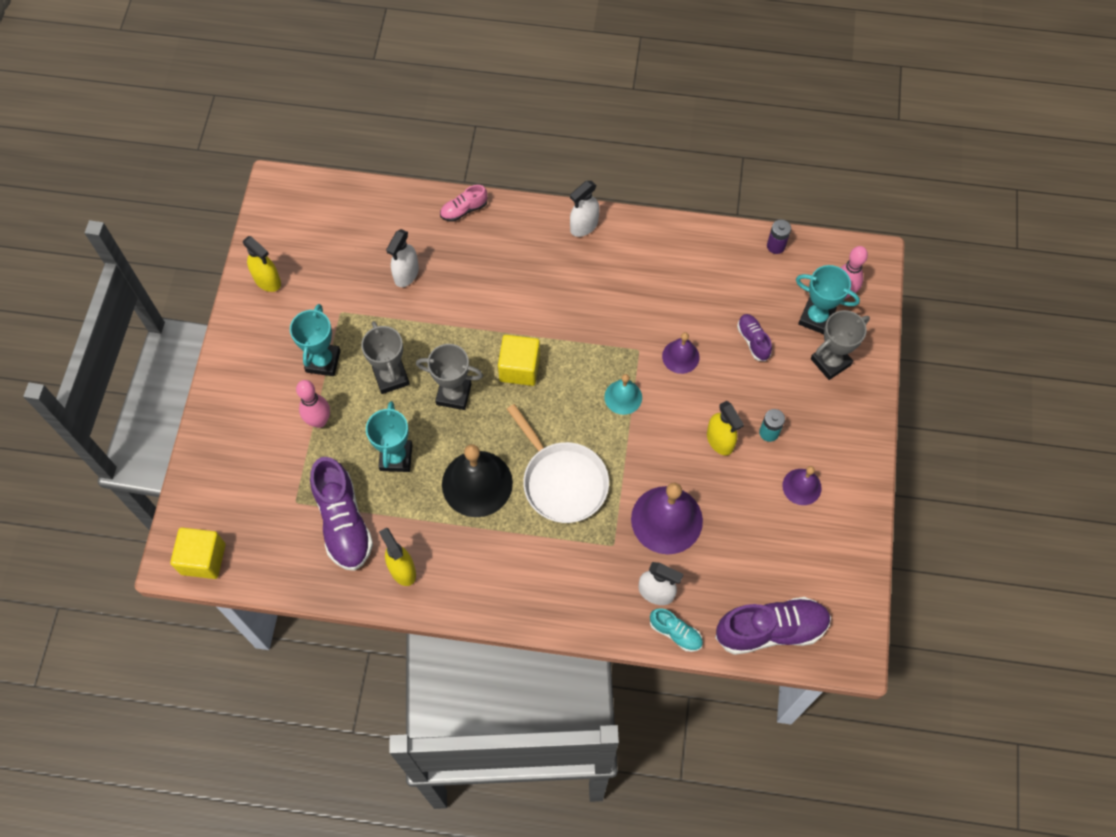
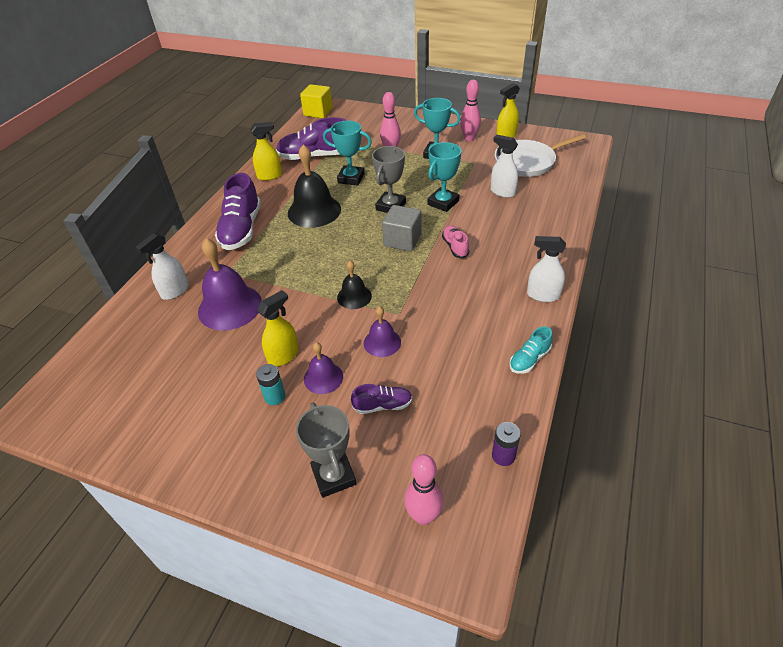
camera: 105 degrees right, 20 degrees down
grey trophy [361,321,410,394] -> none
pink shoe [440,185,488,222] -> pink shoe moved to [442,225,470,258]
yellow cube [498,335,540,386] -> grey cube [382,205,421,251]
white pan [507,404,609,523] -> white pan moved to [495,134,586,177]
white spray bottle [570,181,599,237] -> white spray bottle turned 45 degrees counterclockwise [527,236,566,302]
turquoise bell [604,374,642,415] -> black bell [337,261,372,309]
turquoise shoe [650,608,703,652] -> turquoise shoe moved to [509,326,553,374]
yellow spray bottle [707,401,744,455] -> yellow spray bottle turned 150 degrees clockwise [257,290,299,367]
purple shoe [715,597,831,655] -> purple shoe moved to [215,173,261,250]
purple bell [782,466,822,505] -> purple bell moved to [304,342,343,394]
turquoise trophy [796,265,860,334] -> turquoise trophy moved to [427,142,461,212]
none -> pink bowling pin [460,80,481,141]

